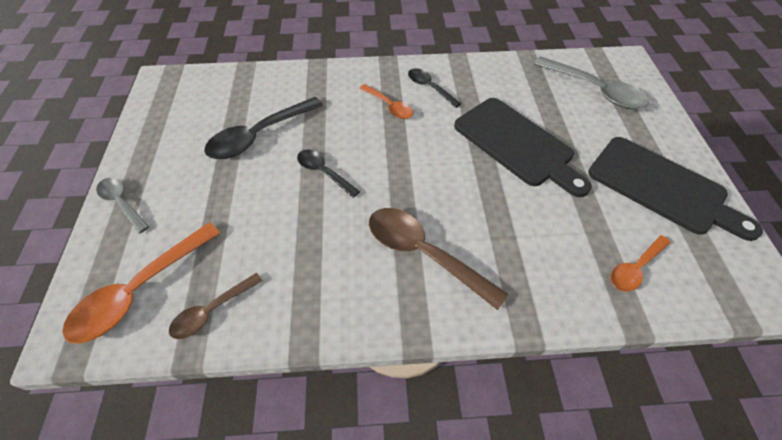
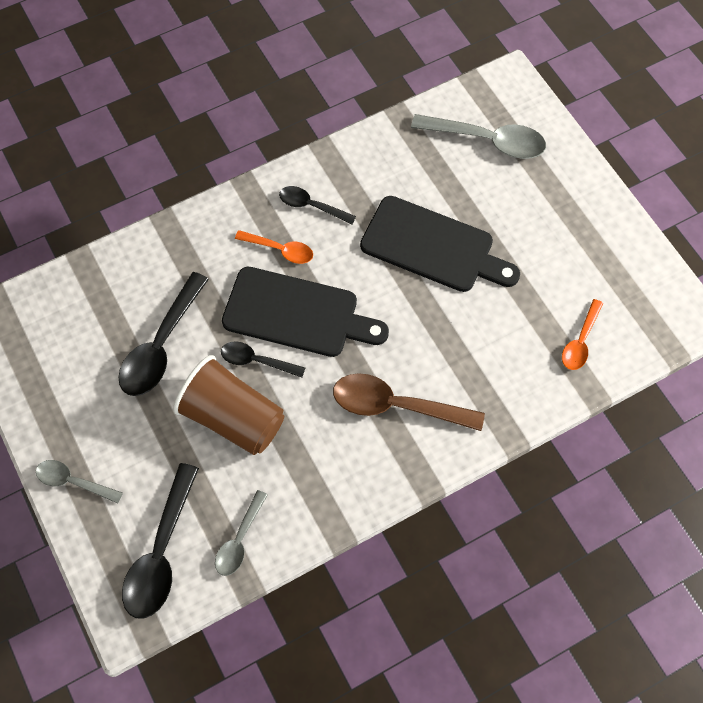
camera: 25 degrees left, 10 degrees up
orange spoon [63,222,220,344] -> black spoon [122,463,199,619]
brown spoon [169,273,263,339] -> grey spoon [215,490,268,576]
black cutting board [588,137,763,241] -> black cutting board moved to [222,267,389,357]
none -> brown cup [173,355,284,455]

